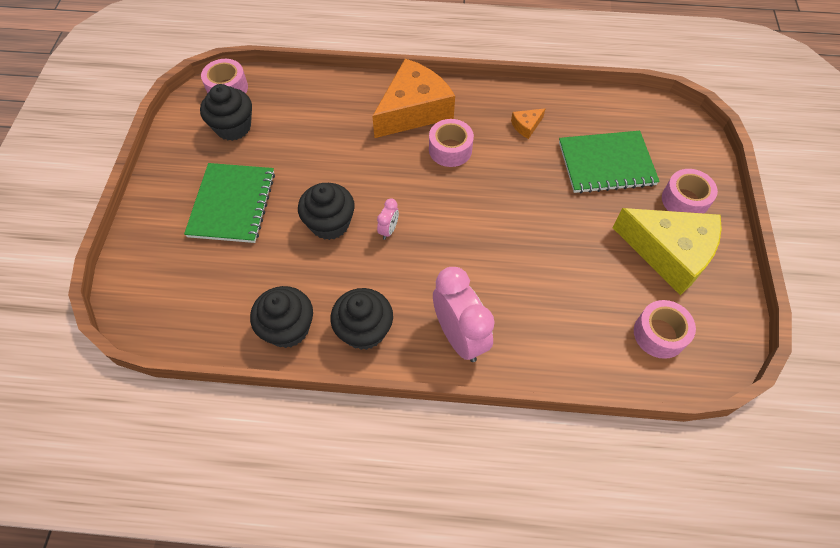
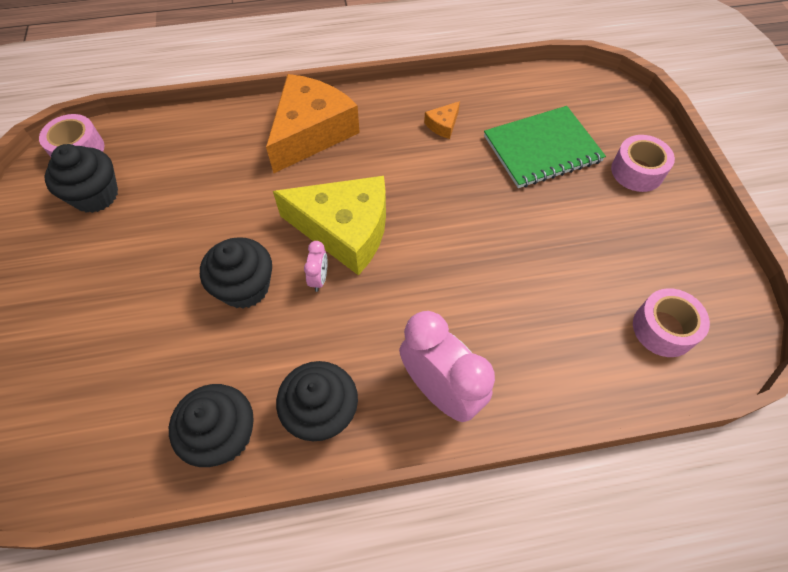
camera: 15 degrees left, 0 degrees up
green notebook [184,163,275,243] -> none
pink tape [429,119,474,167] -> none
yellow cheese [613,208,722,295] -> yellow cheese moved to [273,176,386,276]

